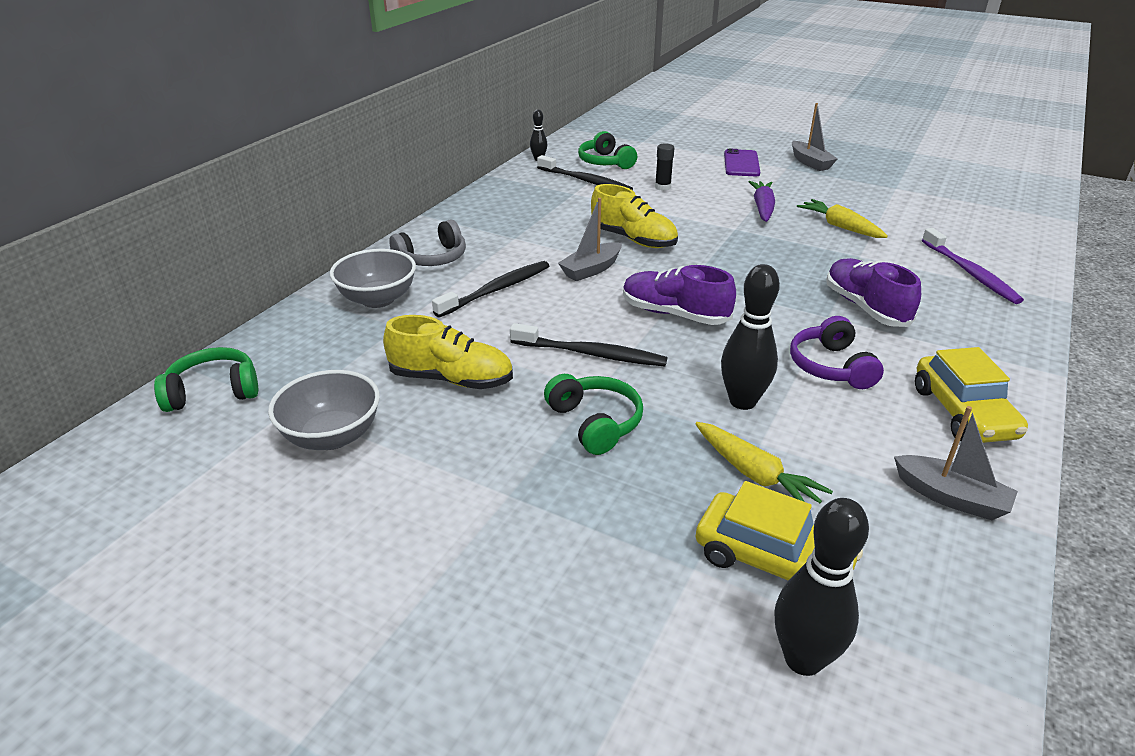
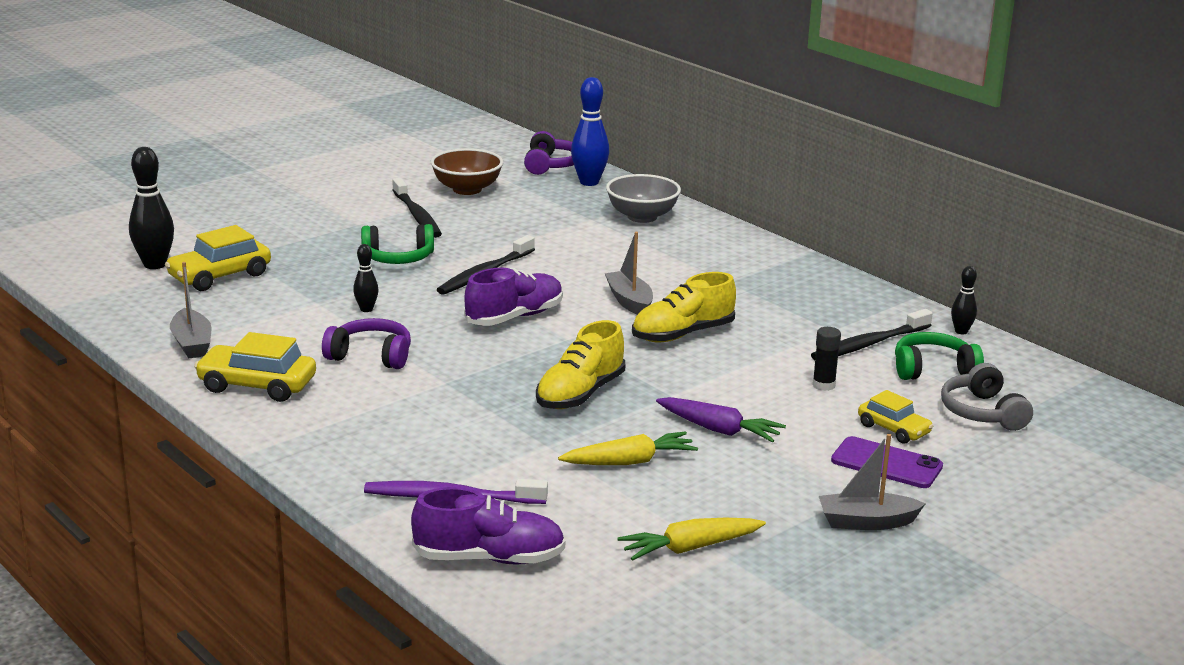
camera: 110 degrees right, 10 degrees down
green headphones [154,347,258,412] -> purple headphones [524,131,574,175]
grey bowl [268,370,380,450] -> brown bowl [431,148,503,195]
yellow shoe [383,315,513,389] -> yellow shoe moved to [536,320,625,409]
grey headphones [389,220,466,266] -> grey headphones moved to [941,363,1033,431]
black toothbrush [432,261,549,317] -> black toothbrush moved to [392,178,442,238]
yellow carrot [695,422,833,503] -> yellow carrot moved to [617,518,766,561]
black bowling pin [721,264,780,410] -> black bowling pin [353,244,379,312], size x0.54
purple shoe [826,258,921,327] -> purple shoe moved to [411,487,565,565]
grey boat [894,406,1018,520] -> grey boat turned 75 degrees counterclockwise [170,262,211,359]
none -> blue bowling pin [571,77,609,186]
none -> yellow car [858,390,933,444]

